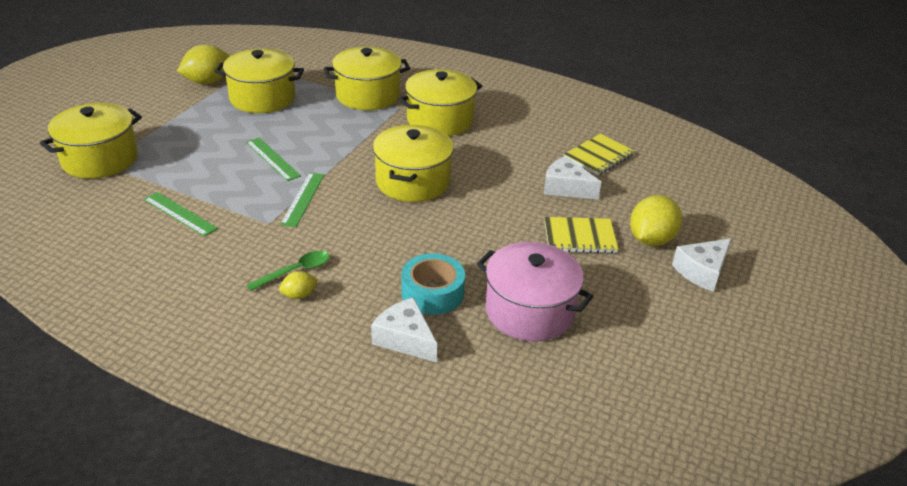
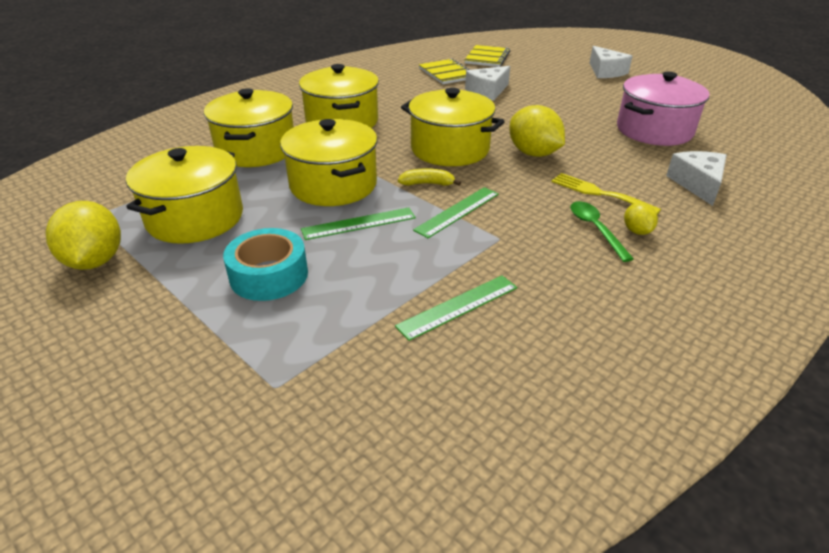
camera: 70 degrees left, 0 degrees up
yellow pot [40,103,142,179] -> yellow pot moved to [280,119,377,206]
green ruler [280,172,324,227] -> green ruler turned 75 degrees counterclockwise [413,187,499,238]
white cheese [371,297,437,362] -> white cheese turned 120 degrees clockwise [666,151,727,206]
turquoise tape [401,253,465,315] -> turquoise tape moved to [223,228,308,301]
yellow notebook [544,217,618,253] -> yellow notebook moved to [465,45,510,67]
yellow lemon [630,195,682,246] -> yellow lemon moved to [509,105,565,157]
none -> yellow banana [398,168,461,186]
none -> yellow fork [551,173,661,214]

